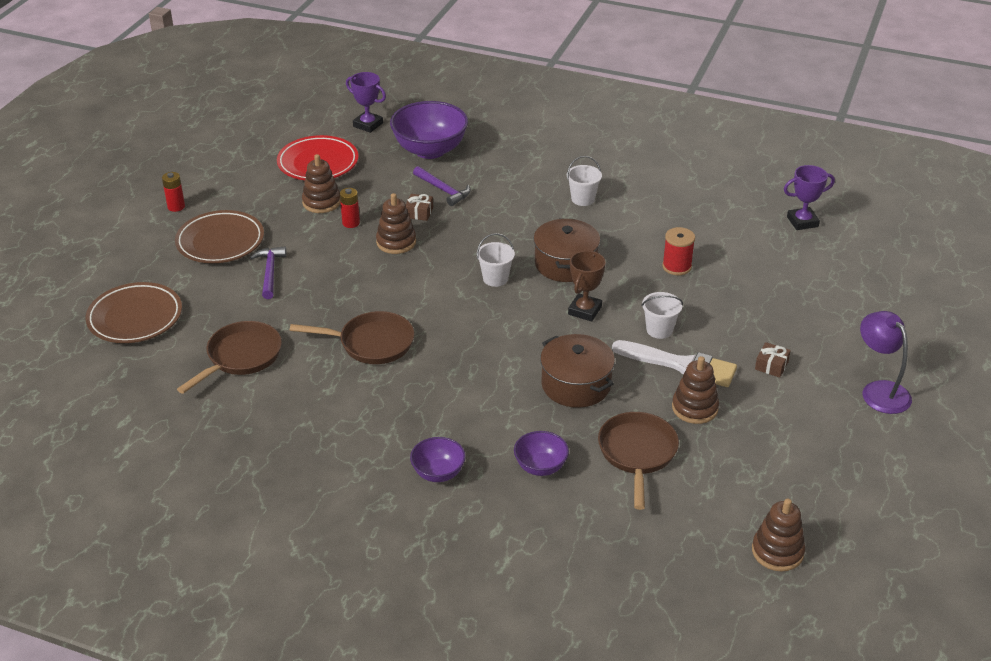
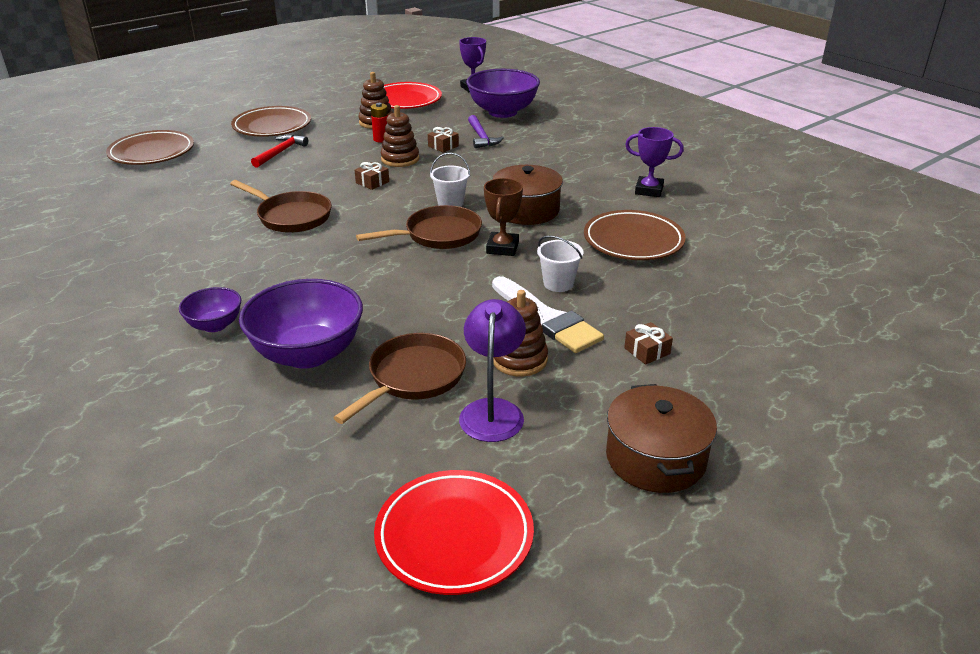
camera: 30 degrees right, 5 degrees down
red battery [162,172,185,212] -> none
brown pan [177,321,282,394] -> brown pan moved to [356,205,482,249]
purple hammer [250,246,287,299] -> red hammer [251,134,308,168]
purple bowl [514,431,569,476] -> purple bowl [239,279,363,369], size x1.88
brown pot [540,334,615,408] -> brown pot moved to [606,384,717,493]
white bucket [567,156,602,206] -> none
brown trophy [568,251,606,322] -> brown trophy turned 45 degrees counterclockwise [484,178,523,256]
red spool [662,227,695,275] -> brown plate [584,210,686,260]
brown stacking toy [752,499,805,571] -> red plate [374,470,534,595]
purple trophy [784,165,835,230] -> purple trophy moved to [625,127,684,197]
purple lamp [860,311,912,414] -> purple lamp moved to [459,299,526,442]
none -> brown gift [355,162,389,190]

